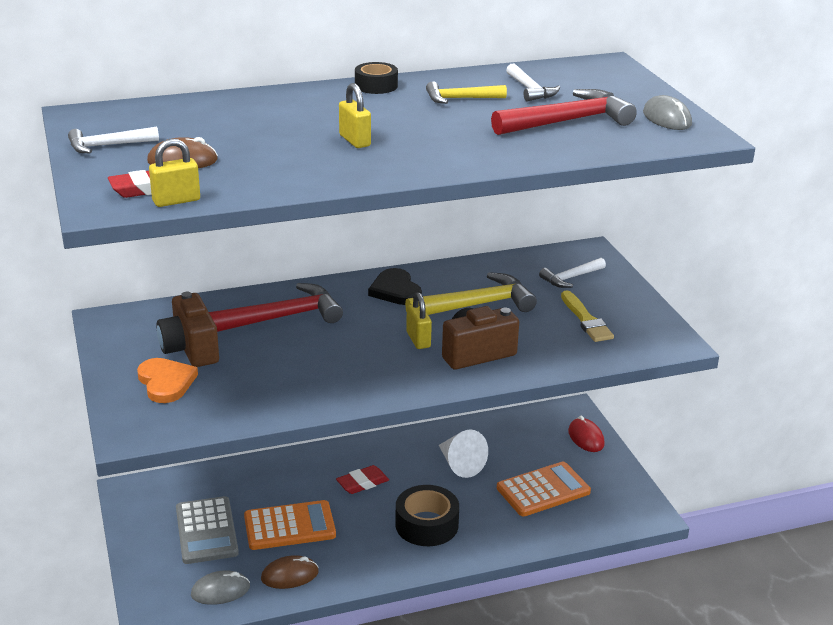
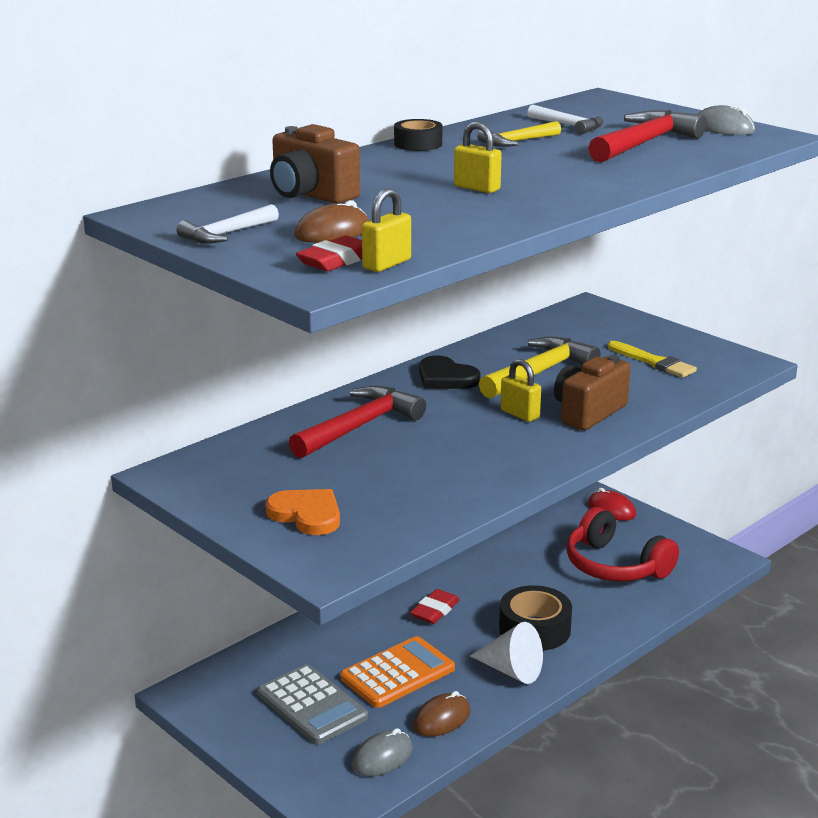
camera: 25 degrees left, 5 degrees down
brown camera [156,292,219,367] -> brown camera moved to [270,124,360,204]
white cone [439,429,488,478] -> white cone moved to [470,622,543,684]
orange calculator [497,461,591,516] -> red headphones [567,507,679,582]
white hammer [539,258,606,288] -> none

